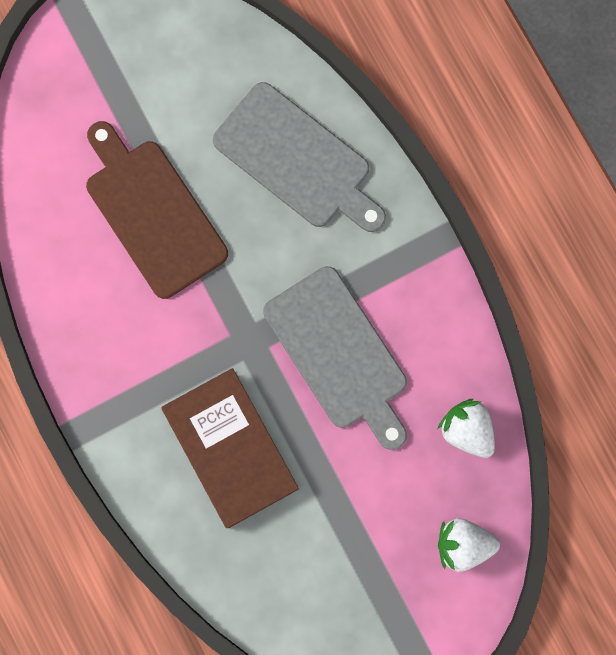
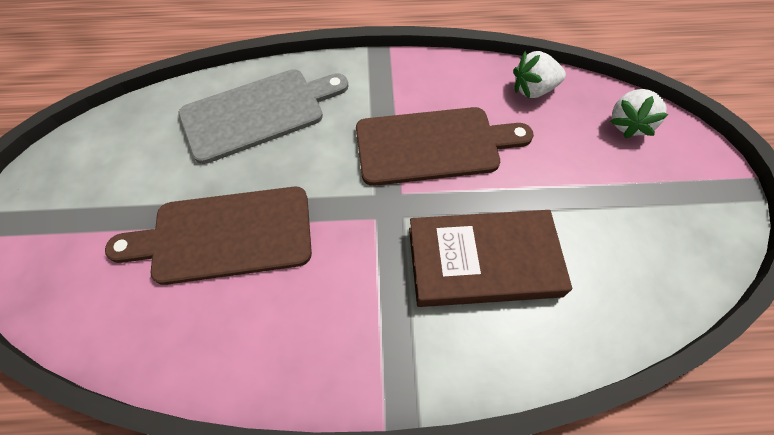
camera: 65 degrees left, 20 degrees down
grey cutting board [263,266,407,450] -> brown cutting board [356,107,534,186]

